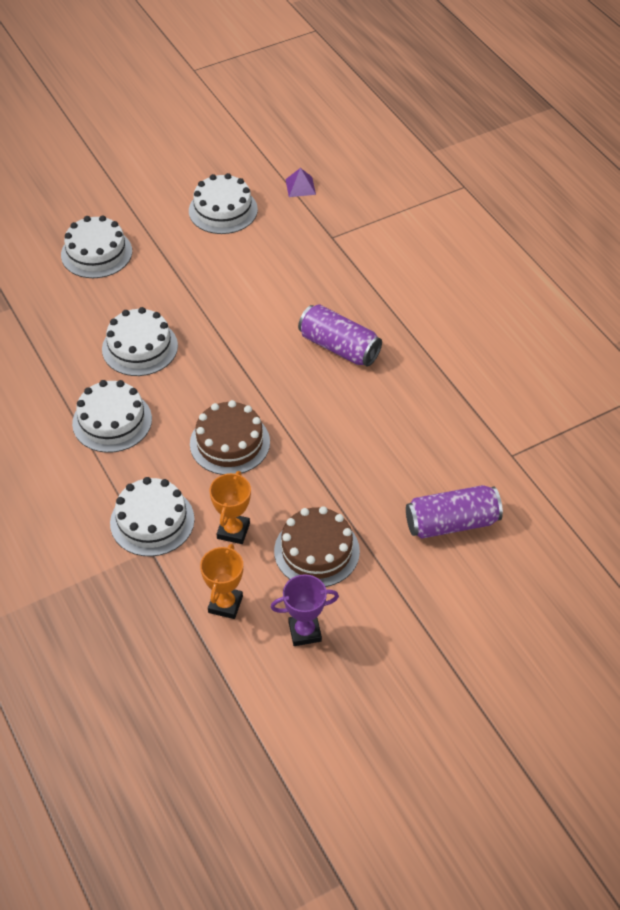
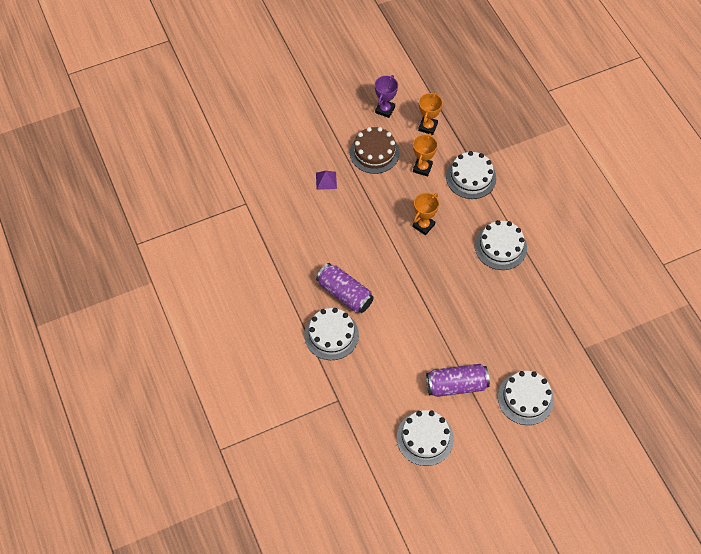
camera: 175 degrees left, 10 degrees up
white cake [102,307,178,376] -> white cake moved to [304,308,359,360]
brown cake [190,400,270,475] -> orange trophy [412,193,439,235]
purple trophy [271,574,339,646] -> purple trophy turned 60 degrees counterclockwise [375,75,398,118]
purple pyramid [285,168,316,197] -> purple pyramid moved to [316,171,337,190]
purple can [406,485,503,539] -> purple can moved to [426,364,490,397]

